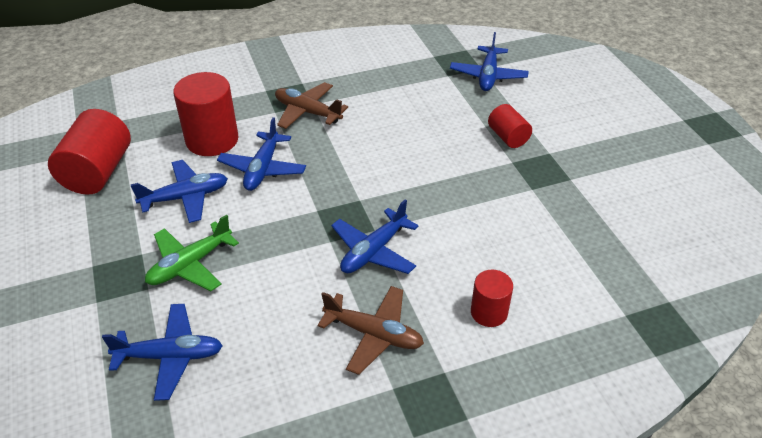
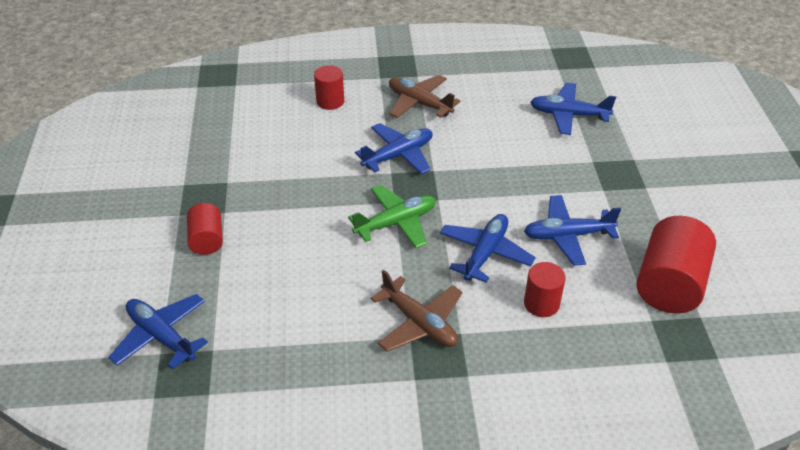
camera: 165 degrees left, 0 degrees up
green plane [145,214,239,291] -> green plane moved to [348,185,436,248]
red cylinder [173,72,238,156] -> red cylinder [524,262,566,317], size x0.56
blue plane [450,32,529,91] -> blue plane turned 75 degrees counterclockwise [108,294,208,369]

